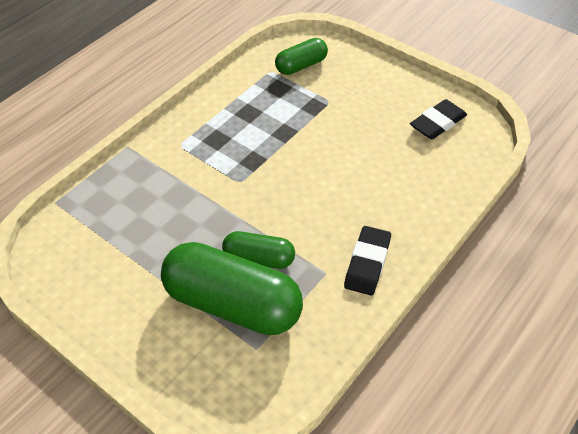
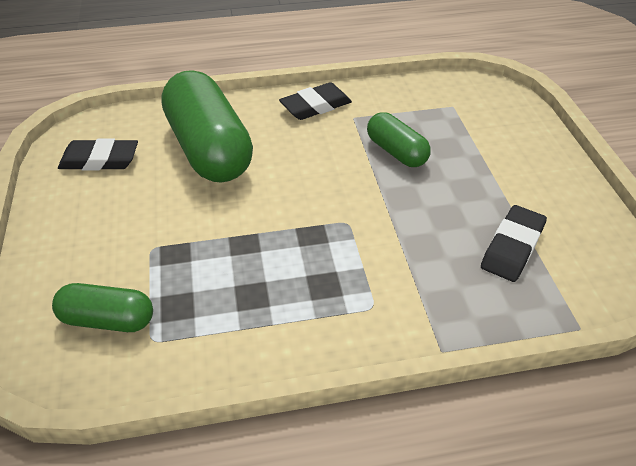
camera: 140 degrees left, 5 degrees down
green capsule [161,242,303,335] -> green capsule moved to [161,70,253,183]
none -> black eraser [481,205,547,282]

